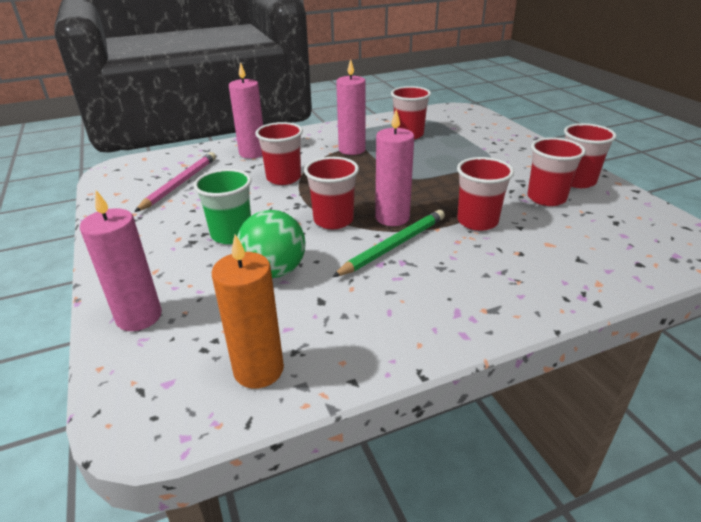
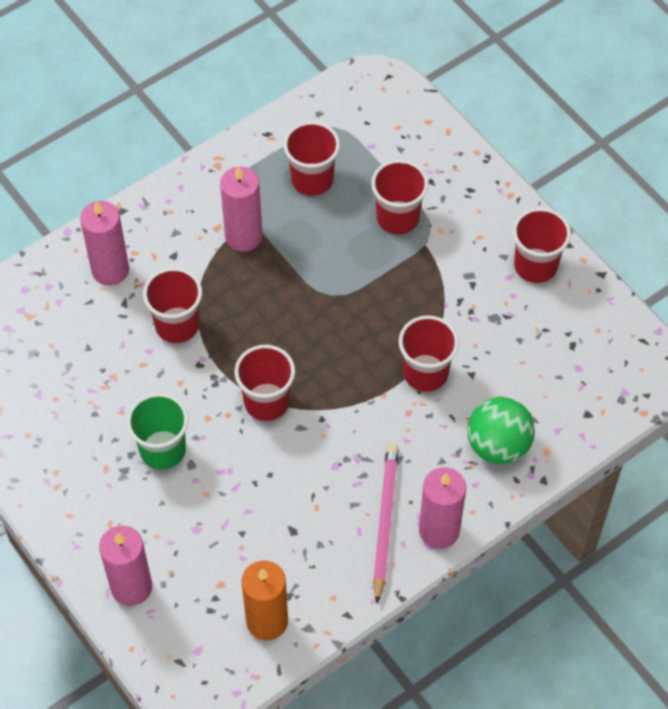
camera: 15 degrees left, 25 degrees up
pink pencil [134,152,216,212] -> pink pencil moved to [373,444,399,604]
green ball [237,210,306,278] -> green ball moved to [467,397,535,464]
green pencil [332,210,445,277] -> none
pink candle [375,109,414,226] -> pink candle moved to [419,467,466,549]
red cup [527,137,586,206] -> red cup moved to [371,159,429,234]

